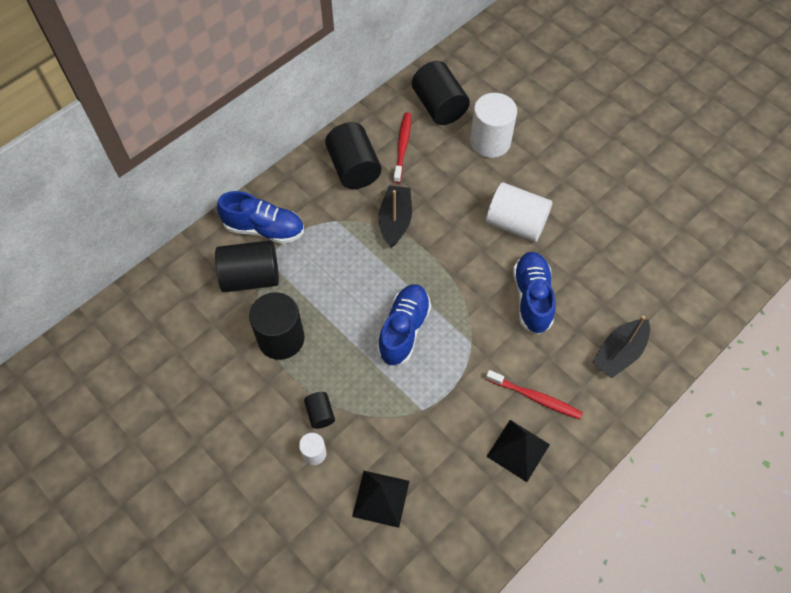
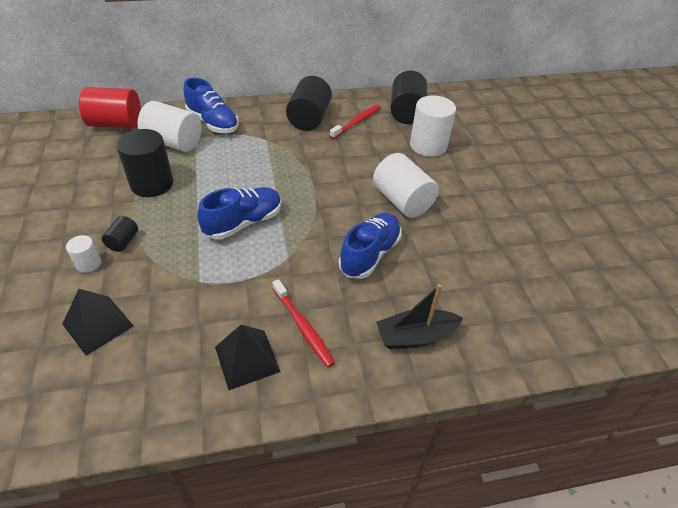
camera: 30 degrees right, 15 degrees down
black cylinder [215,240,279,292] -> white cylinder [138,101,202,152]
black boat [378,186,412,248] -> none
none -> red cylinder [79,87,141,128]

